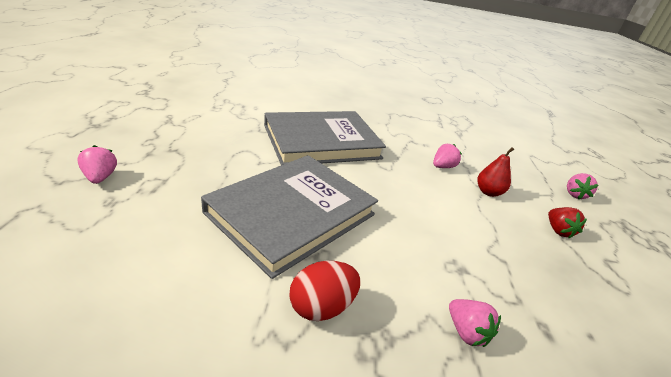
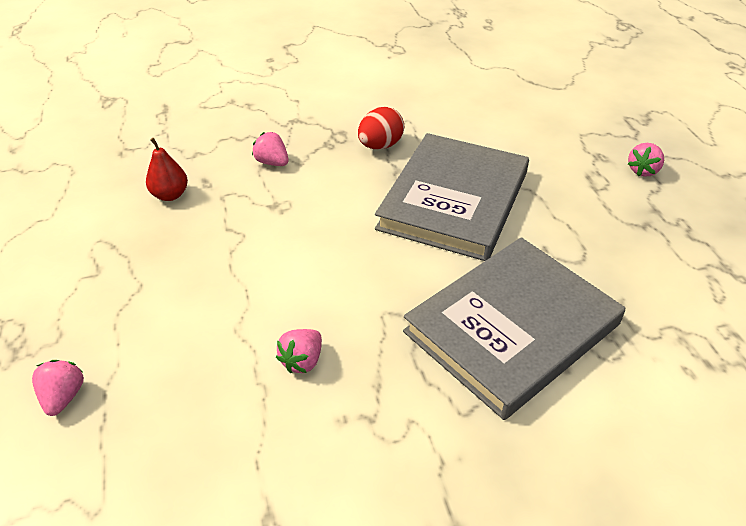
camera: 165 degrees right, 10 degrees up
pink strawberry [77,145,117,184] -> pink strawberry turned 75 degrees clockwise [628,143,664,177]
red pear [477,147,514,197] -> red pear moved to [146,138,188,201]
red strawberry [548,207,587,238] -> none

